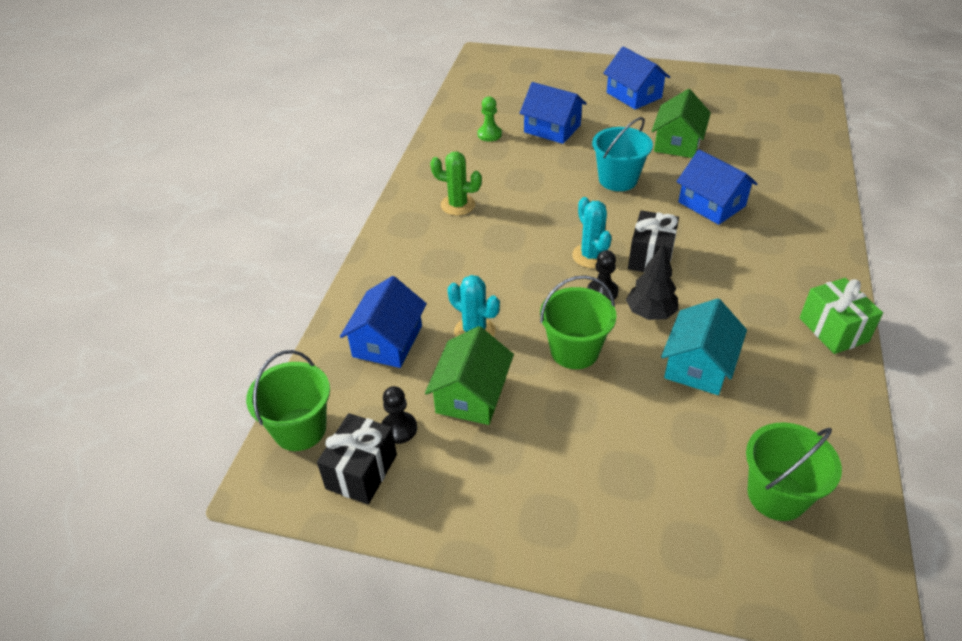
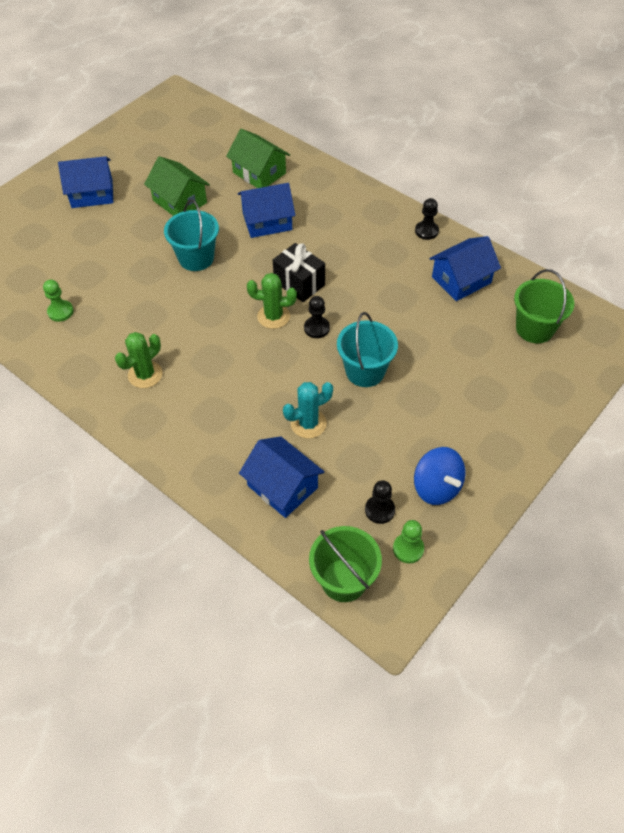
camera: 65 degrees left, 10 degrees up
black gift [317,413,397,504] -> green pawn [393,520,424,563]
green house [425,326,514,425] -> green house moved to [226,129,290,188]
blue house [520,82,587,144] -> blue house moved to [429,236,501,301]
green bucket [540,275,617,369] -> turquoise bucket [337,312,398,387]
turquoise cactus [572,197,612,268] -> green cactus [247,273,297,329]
black tree [626,243,678,320] -> none
turquoise house [661,298,747,395] -> none
green gift [799,278,883,354] -> black pawn [415,198,439,240]
none -> blue spinning top [414,447,465,505]

